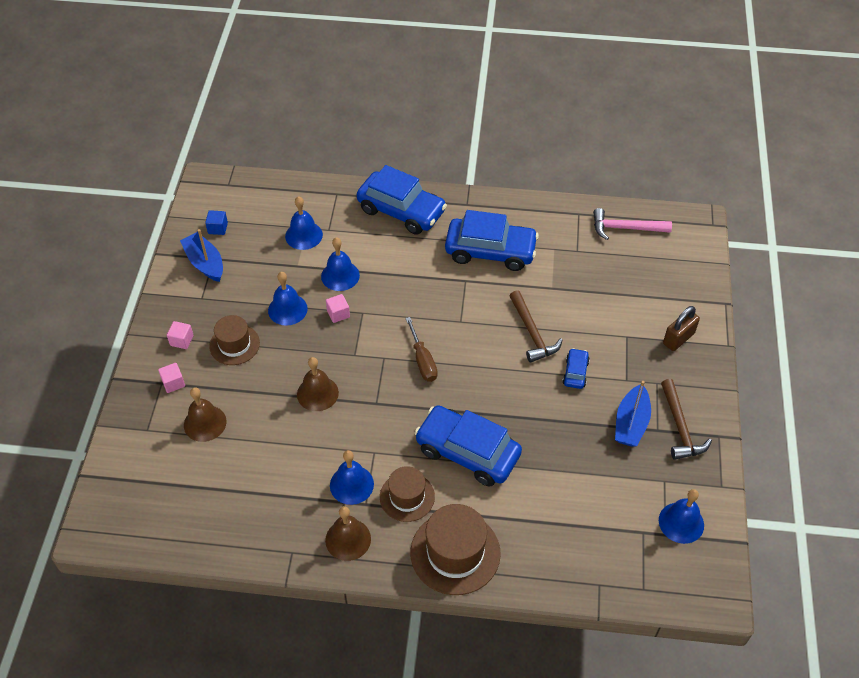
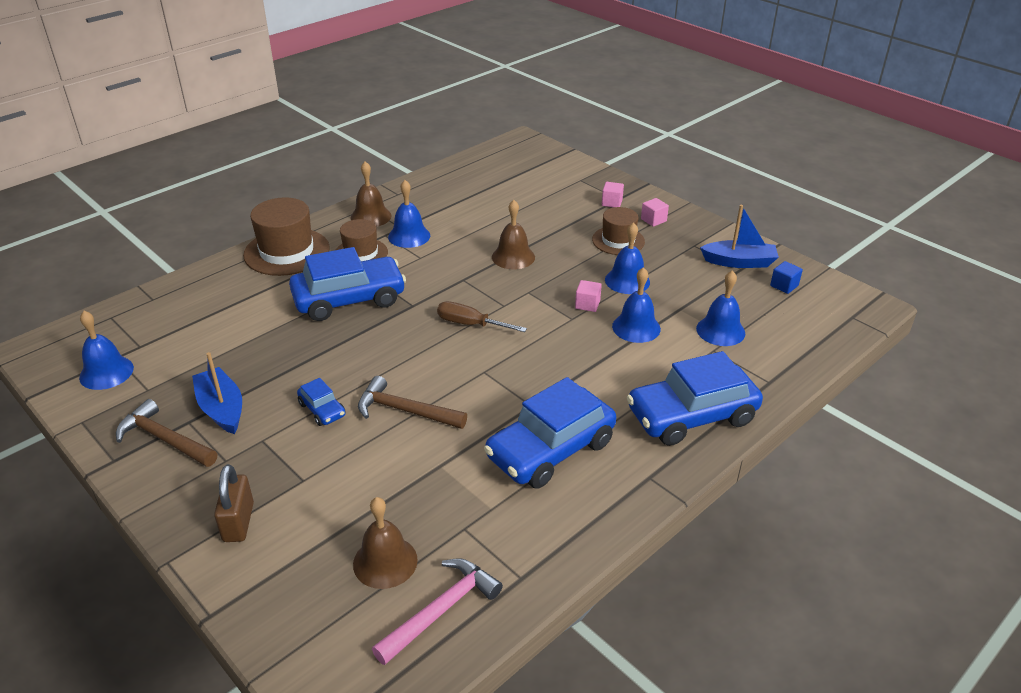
camera: 130 degrees right, 15 degrees down
brown bell [184,387,227,442] -> brown bell moved to [353,497,418,589]

